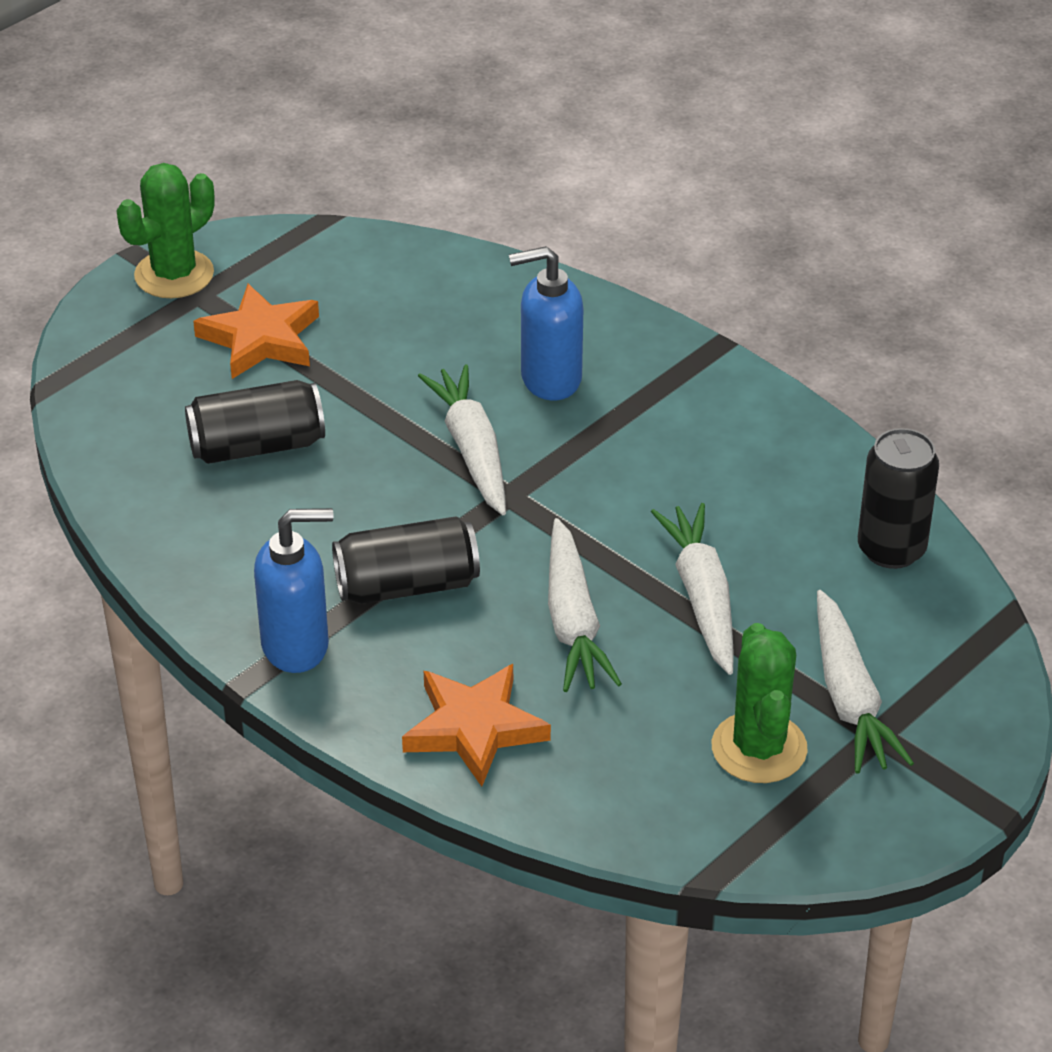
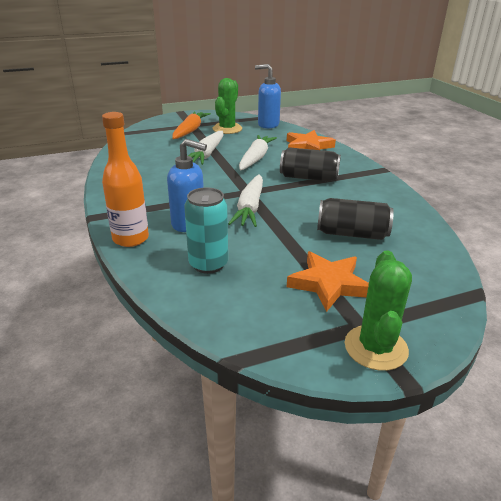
camera: 155 degrees left, 10 degrees down
green cactus [116,163,215,298] -> green cactus turned 60 degrees counterclockwise [345,250,412,371]
blue soap dispenser [254,508,333,673] -> blue soap dispenser moved to [255,64,281,129]
white carrot [817,590,914,774] -> orange carrot [172,111,211,139]
black can [858,428,939,569] -> none
none -> orange bottle [102,112,149,247]
none -> turquoise can [184,187,228,274]

